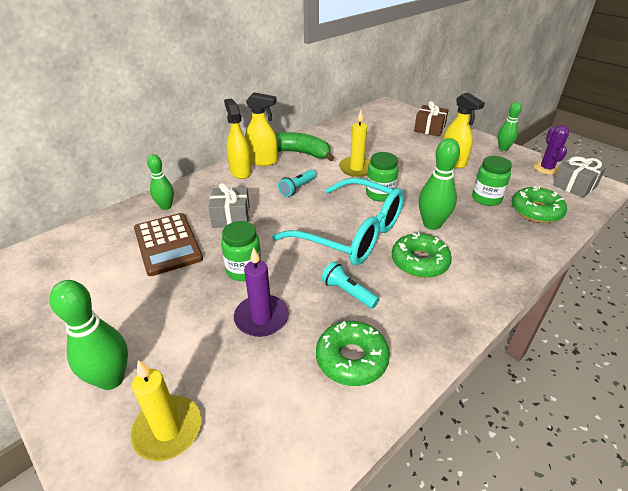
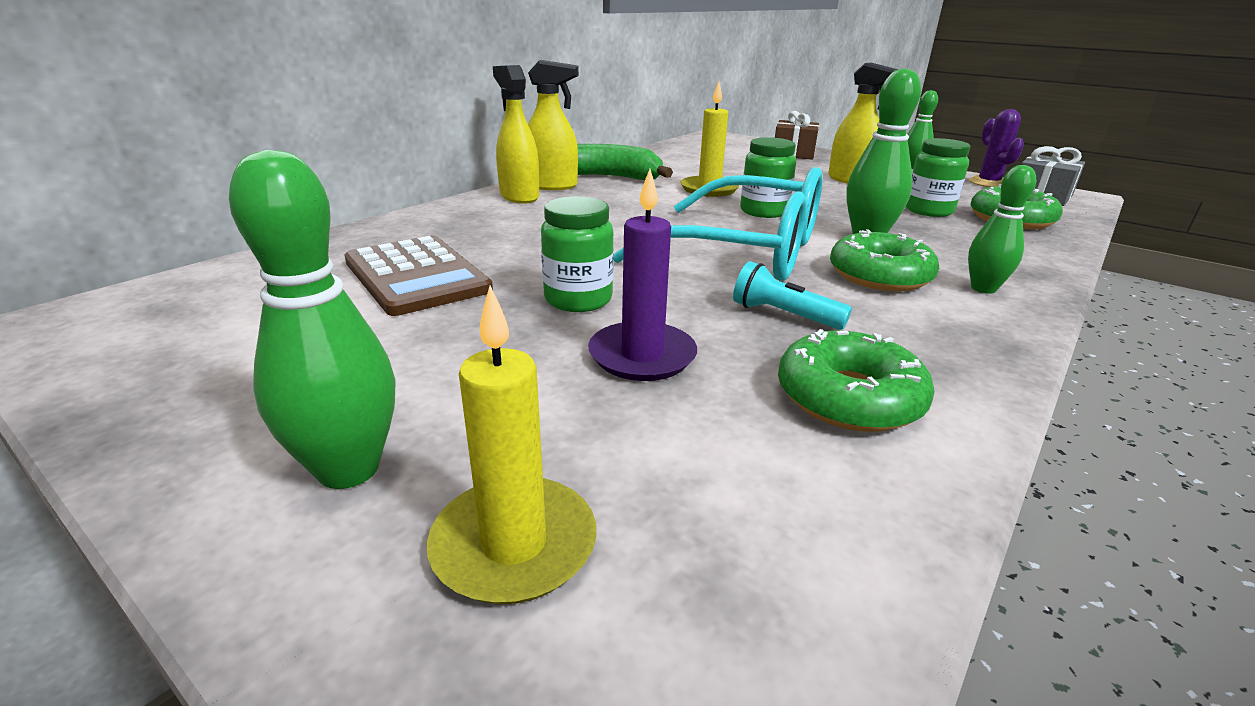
camera: 10 degrees left, 10 degrees down
green bowling pin [147,154,174,210] -> green bowling pin moved to [968,165,1036,294]
grey gift [208,183,250,228] -> none
turquoise flashlight [278,170,316,197] -> none

